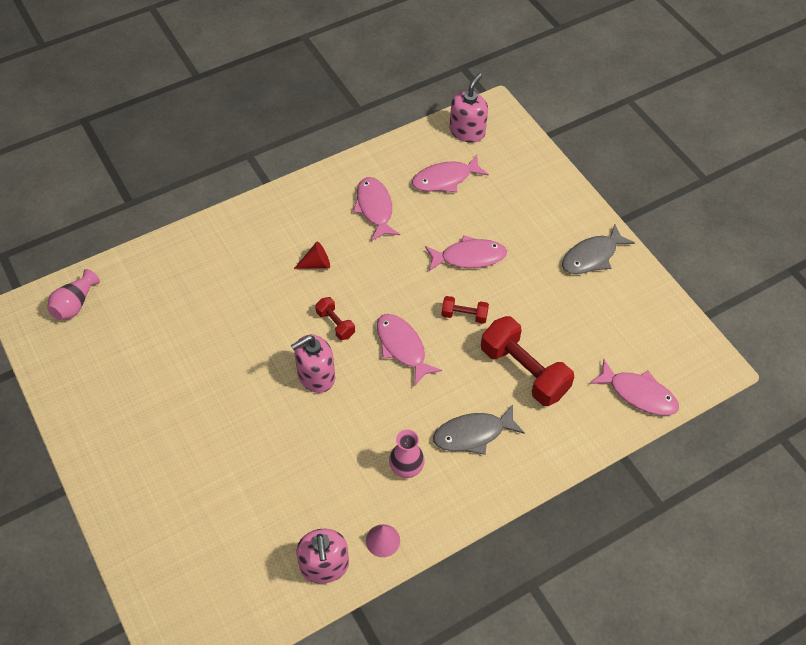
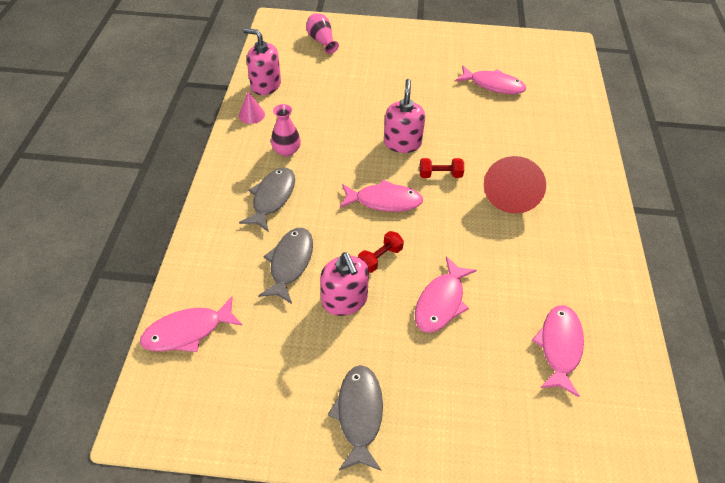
camera: 125 degrees right, 5 degrees down
pink vase [47,269,100,320] -> pink vase moved to [306,13,339,54]
red cone [294,242,330,269] -> red cone [484,156,546,214], size x2.01
pink fish [353,177,400,241] -> pink fish moved to [455,66,526,94]
pink soap dispenser [450,74,488,143] -> pink soap dispenser moved to [320,252,369,316]
red dumbbell [481,316,574,406] -> grey fish [258,228,313,304]

